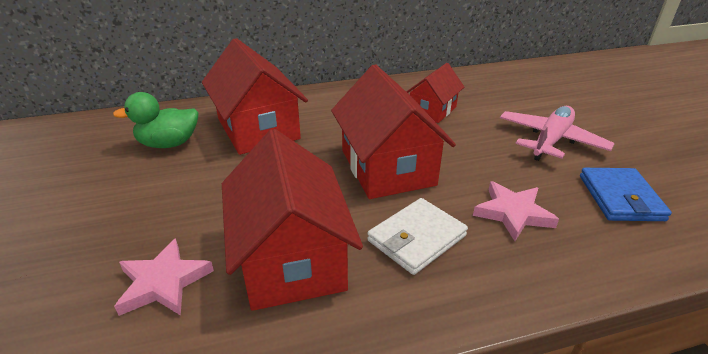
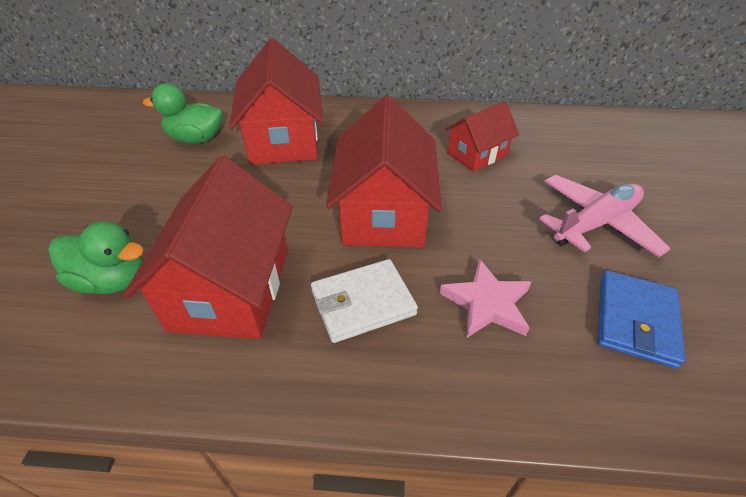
camera: 20 degrees right, 10 degrees up
pink star [114,238,214,316] -> green duck [48,221,144,294]

